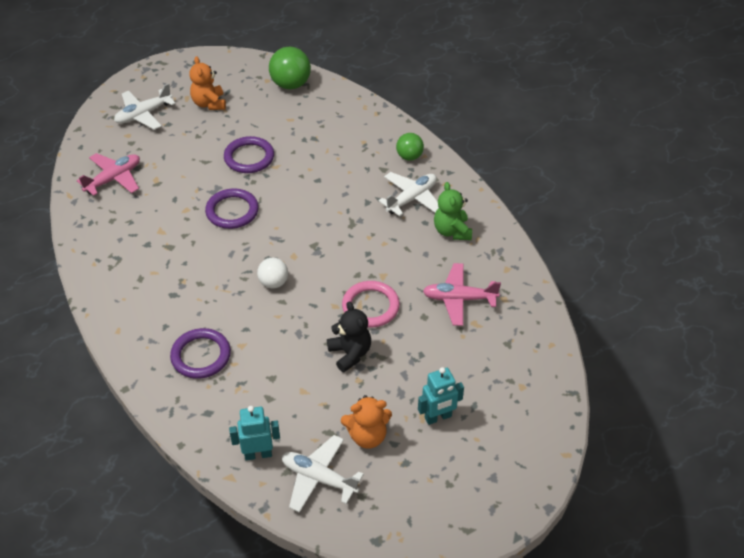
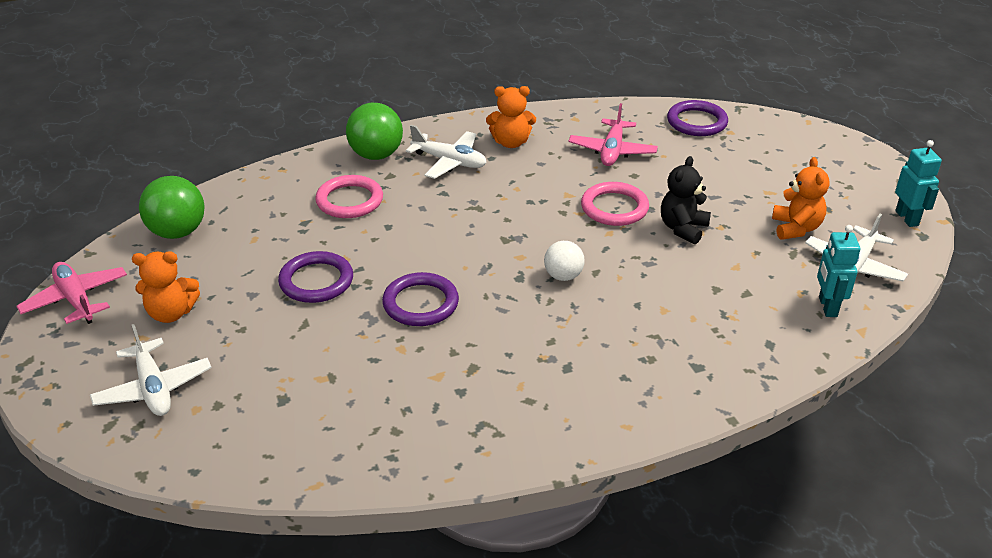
camera: 80 degrees left, 10 degrees down
pink plane [77,153,140,196] -> pink plane moved to [17,262,127,324]
purple ring [170,328,231,379] -> purple ring moved to [667,100,728,136]
black teddy bear [327,301,371,372] -> black teddy bear turned 45 degrees counterclockwise [661,156,711,244]
white plane [379,172,439,216] -> white plane turned 150 degrees clockwise [406,125,487,179]
green ball [396,133,424,161] -> green ball [346,103,403,160], size x1.63
turquoise robot [418,367,464,425] -> turquoise robot moved to [895,140,942,227]
green teddy bear [434,182,472,240] -> orange teddy bear [486,86,536,148]
none -> pink ring [315,175,383,218]

